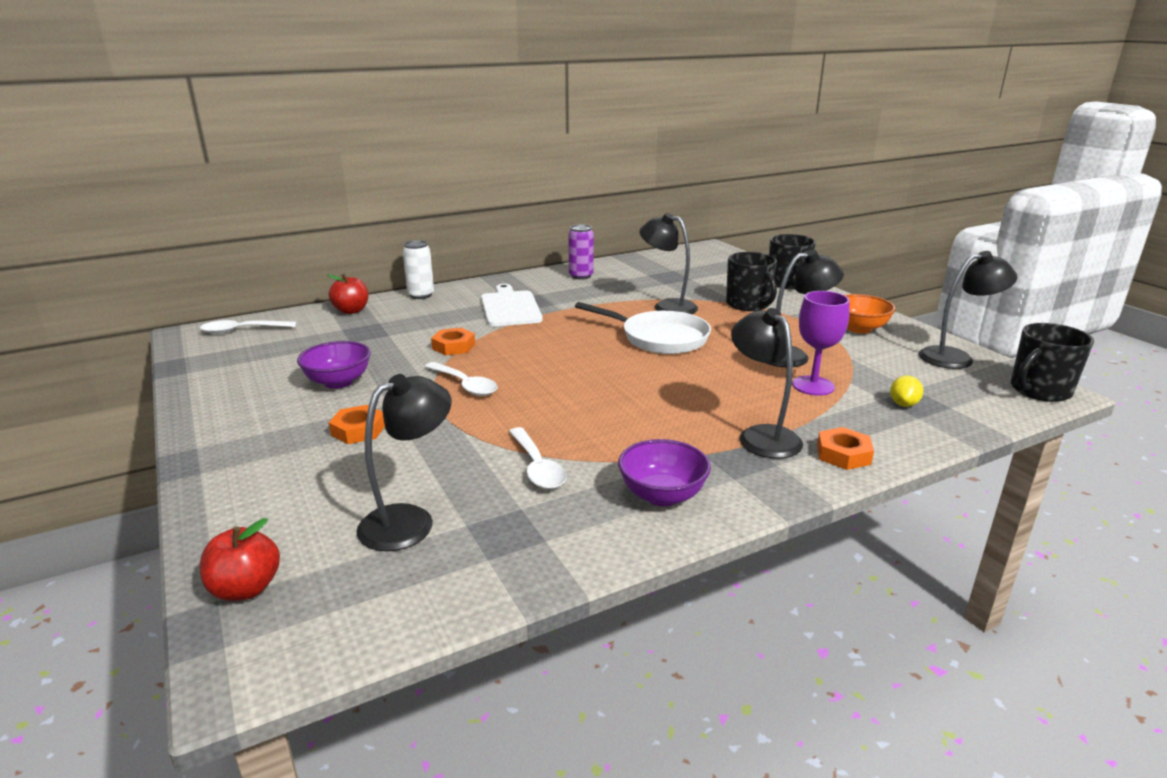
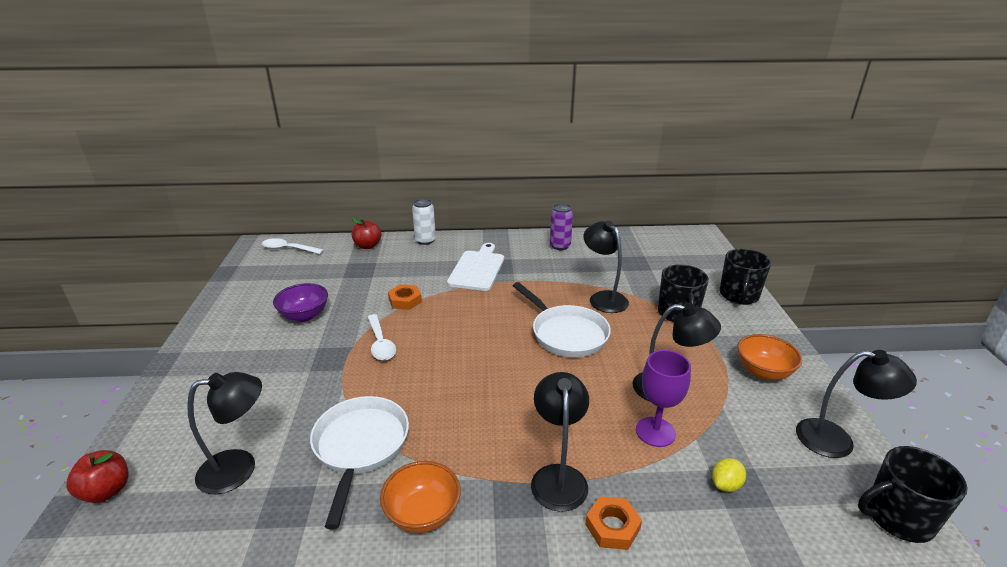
camera: 25 degrees right, 5 degrees up
orange nut [329,405,385,444] -> none
white spoon [509,427,566,489] -> white pan [310,396,409,529]
purple bowl [618,439,711,506] -> orange bowl [380,461,461,533]

